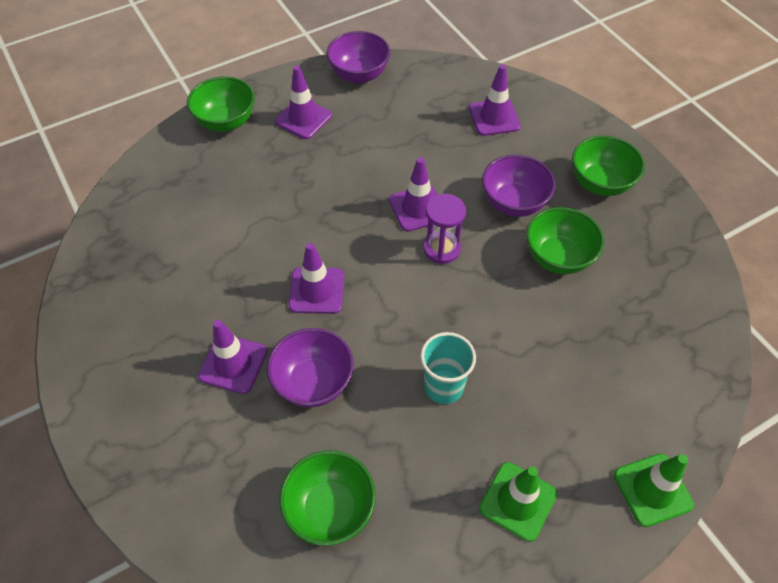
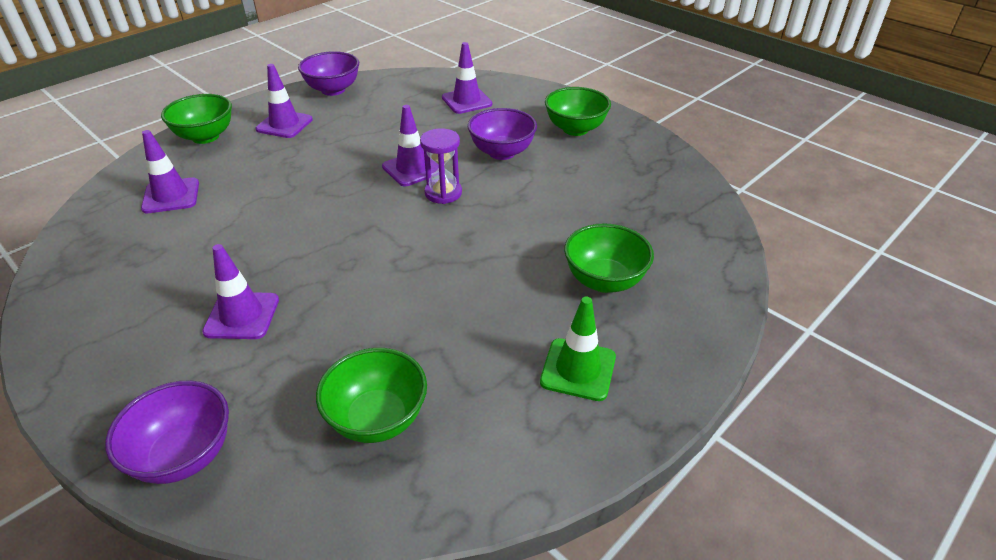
camera: 15 degrees left, 15 degrees down
purple bowl [267,328,354,407] -> purple bowl moved to [105,380,229,484]
purple traffic cone [289,243,344,314] -> purple traffic cone moved to [141,130,199,213]
turquoise cup [421,332,476,404] -> none
green bowl [526,207,604,274] -> green bowl moved to [564,223,654,293]
green traffic cone [614,454,694,527] -> none

